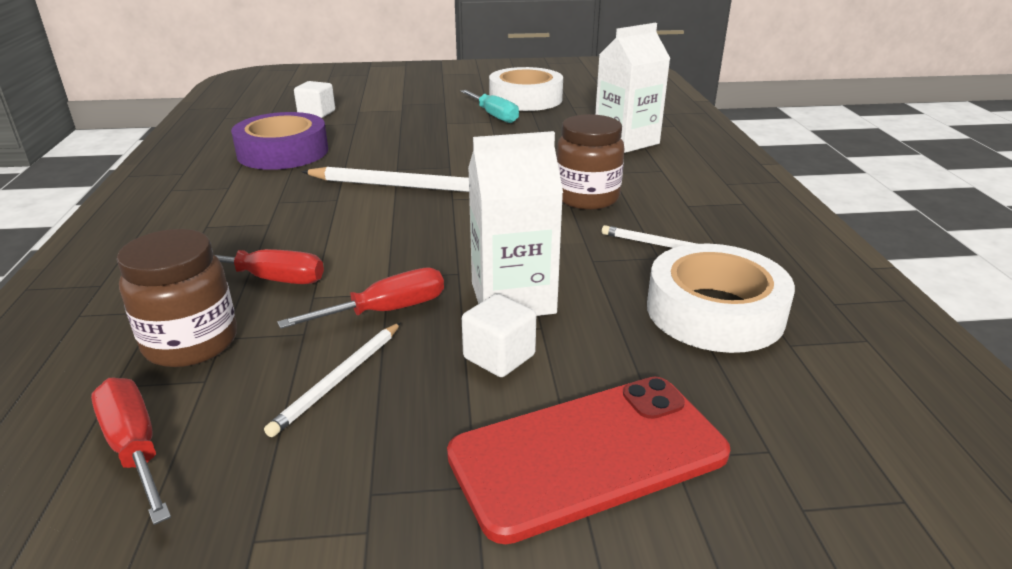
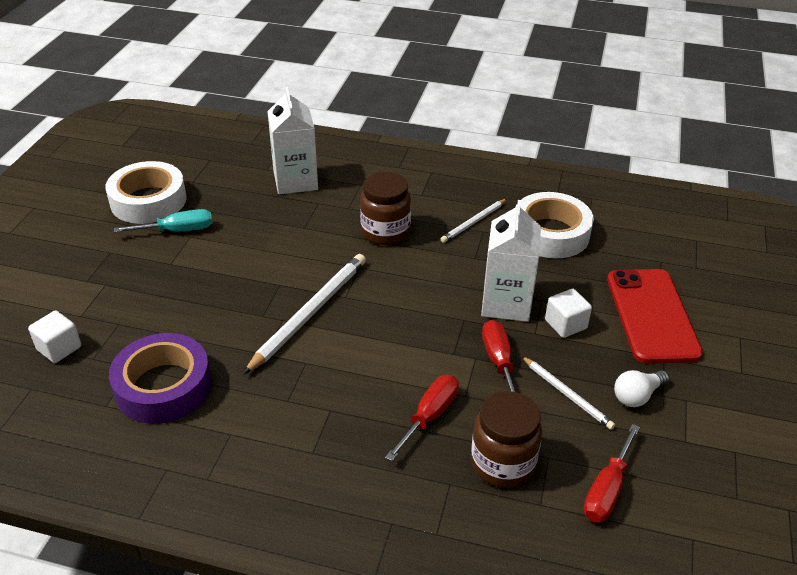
camera: 70 degrees left, 10 degrees up
red screwdriver [91,378,171,525] -> red screwdriver turned 45 degrees counterclockwise [583,424,640,523]
none -> white light bulb [614,370,669,407]

